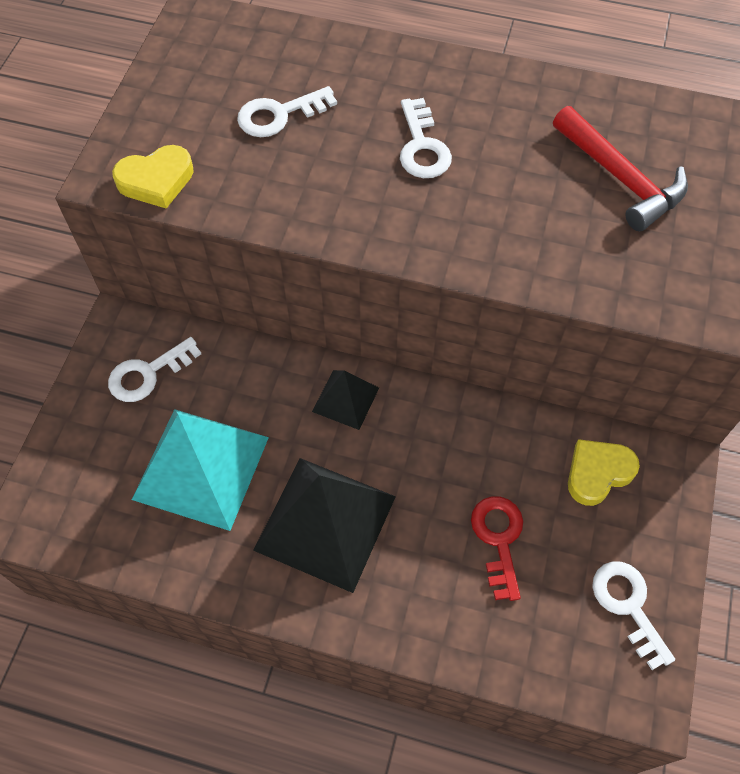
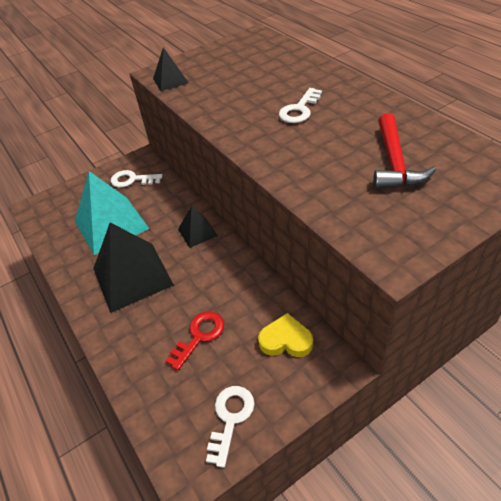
camera: 45 degrees right, 15 degrees down
yellow heart [112,145,194,208] -> black pyramid [153,47,189,91]
white key [237,86,337,137] -> none

